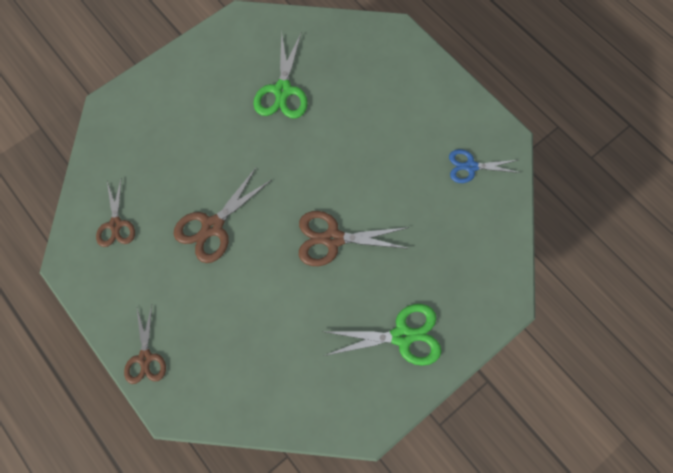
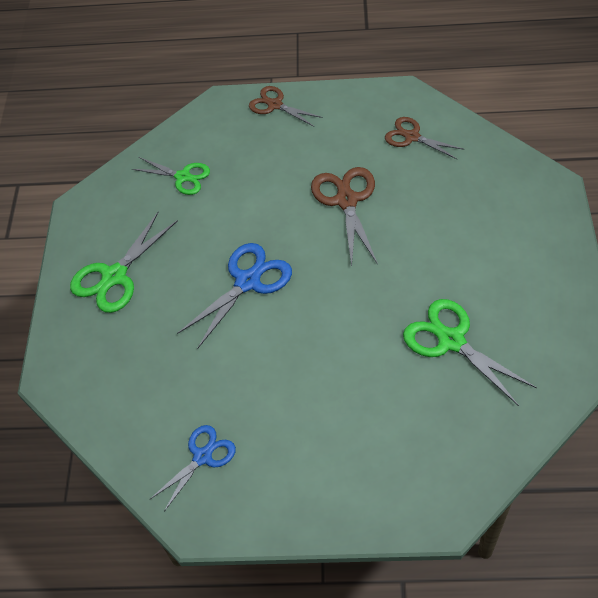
camera: 135 degrees right, 15 degrees down
brown scissors [299,211,410,266] -> blue scissors [177,243,292,348]
none -> green scissors [132,157,210,195]

